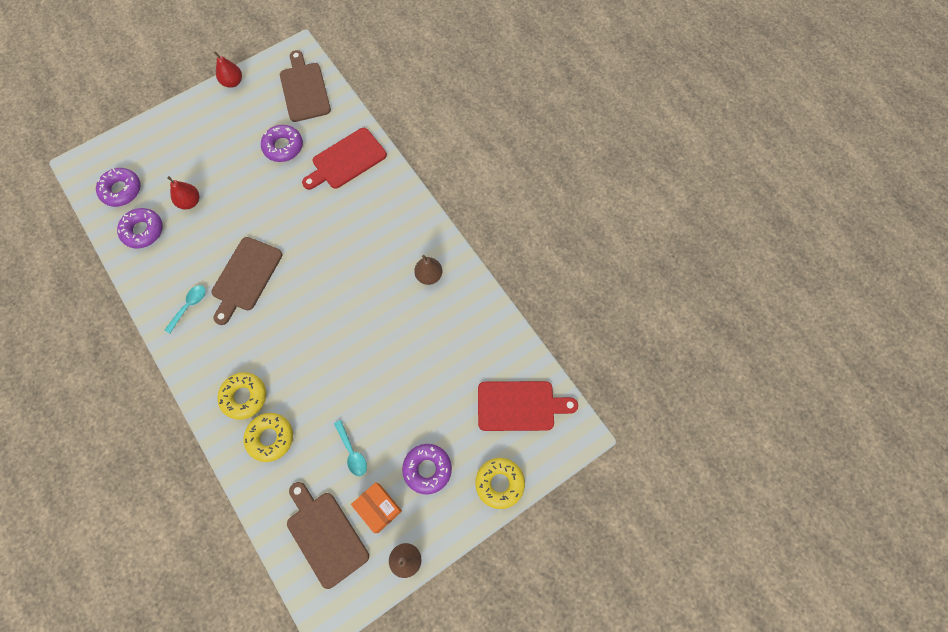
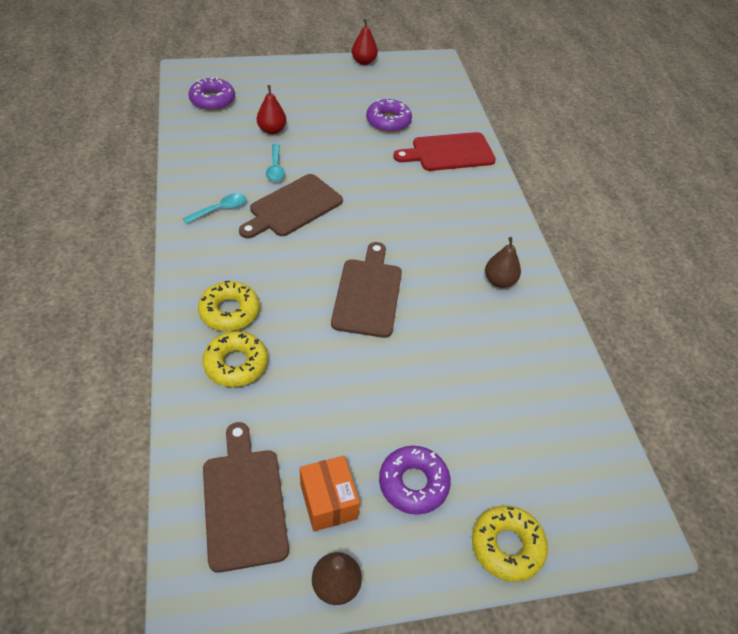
camera: 20 degrees right, 20 degrees down
purple donut [117,208,163,248] -> none
brown cutting board [280,50,331,122] -> brown cutting board moved to [331,242,402,338]
turquoise spoon [334,420,367,476] -> turquoise spoon moved to [266,144,285,182]
red cutting board [478,381,578,431] -> none

